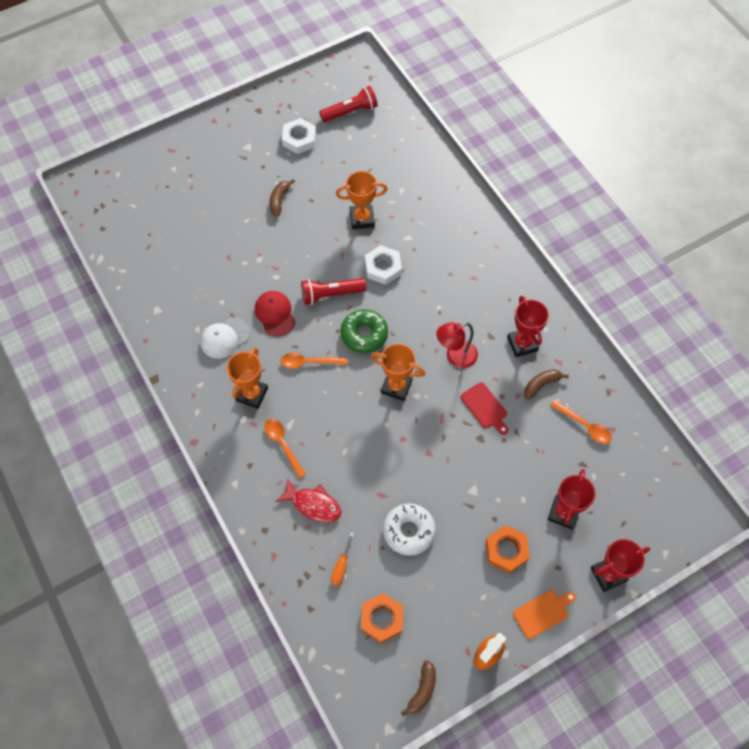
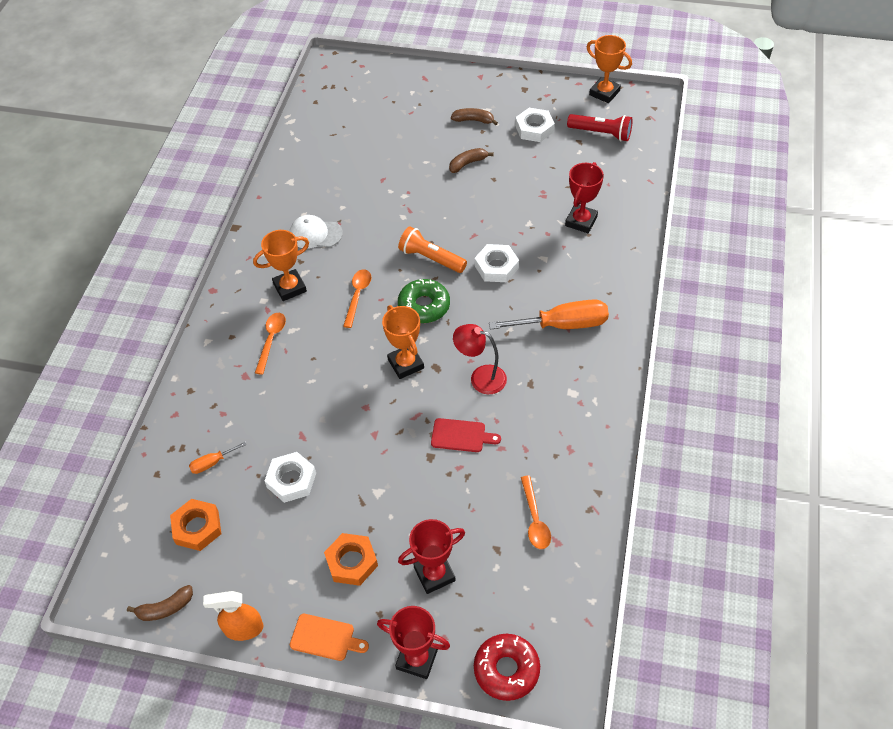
camera: 45 degrees right, 10 degrees down
red cap [255,291,296,337] -> none
red fish [275,479,341,523] -> none
orange spoon [281,353,347,369] -> orange spoon turned 60 degrees clockwise [343,269,371,328]
red flashlight [301,278,366,305] -> orange flashlight [398,226,467,273]
orange trophy [336,171,388,229] -> orange trophy moved to [587,35,632,103]
white donut [383,503,436,556] -> white nut [265,452,316,503]
red cutting board [461,382,508,435] -> red cutting board turned 90 degrees counterclockwise [431,418,501,452]
red trophy [507,296,549,357] -> red trophy moved to [565,162,604,233]
brown banana [524,369,569,400] -> brown banana moved to [451,108,498,125]
none -> red donut [474,634,540,701]
none -> orange screwdriver [489,299,609,330]

